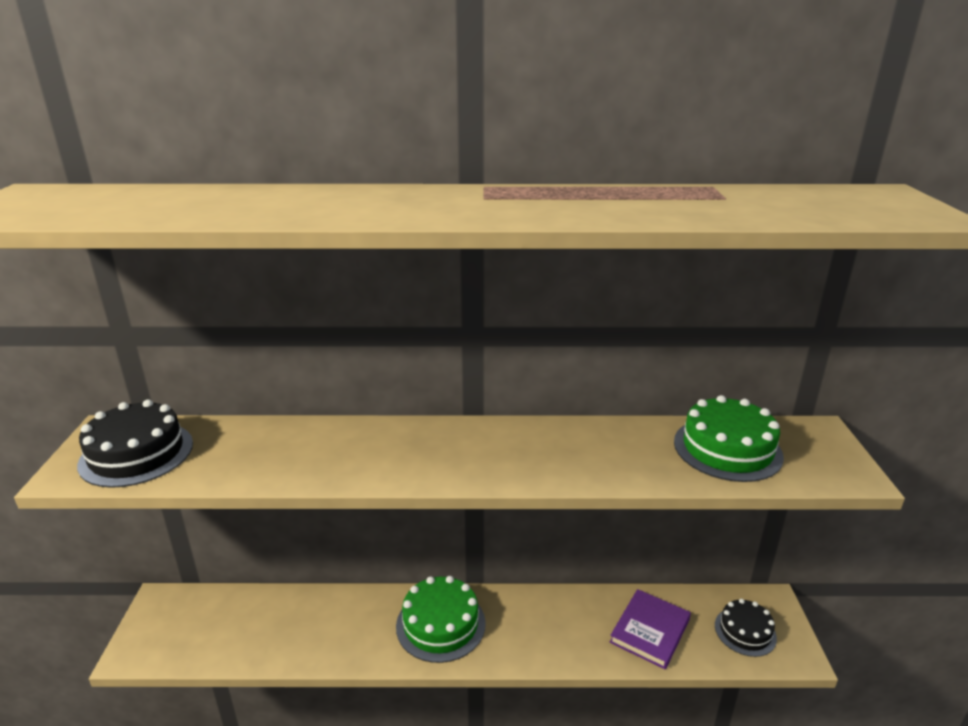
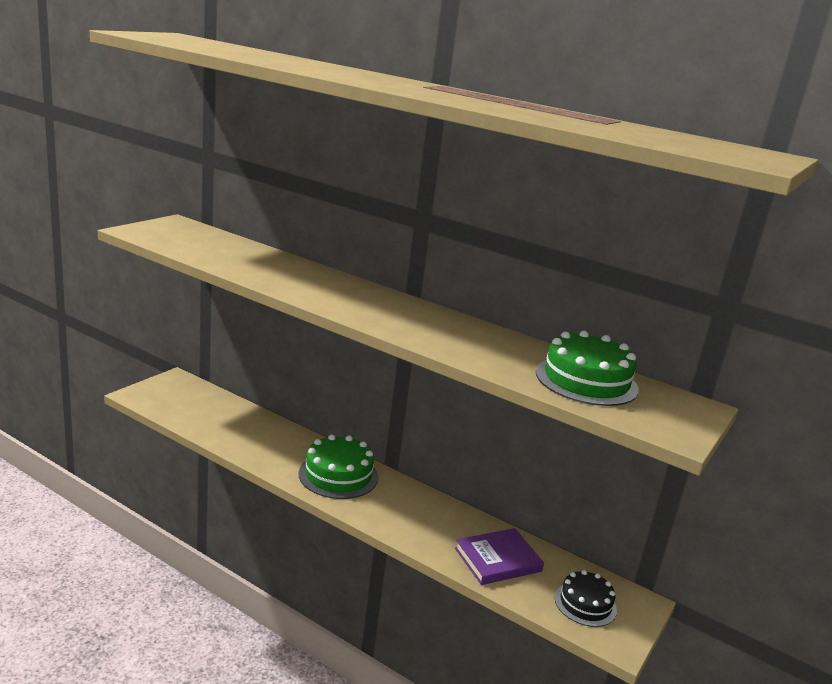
camera: 30 degrees right, 5 degrees down
black cake [77,399,193,488] -> none

